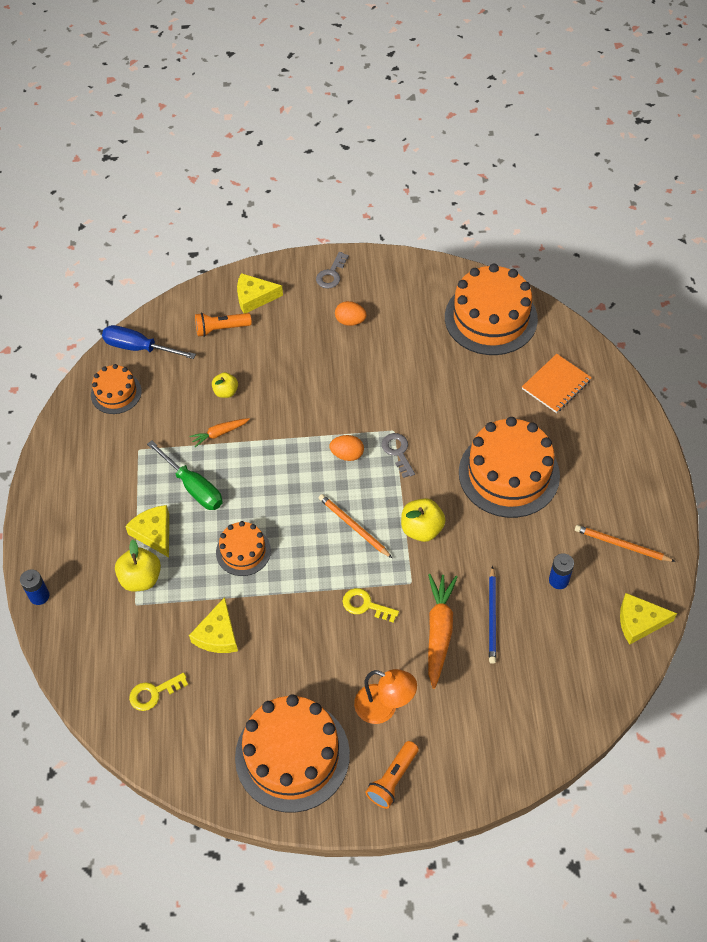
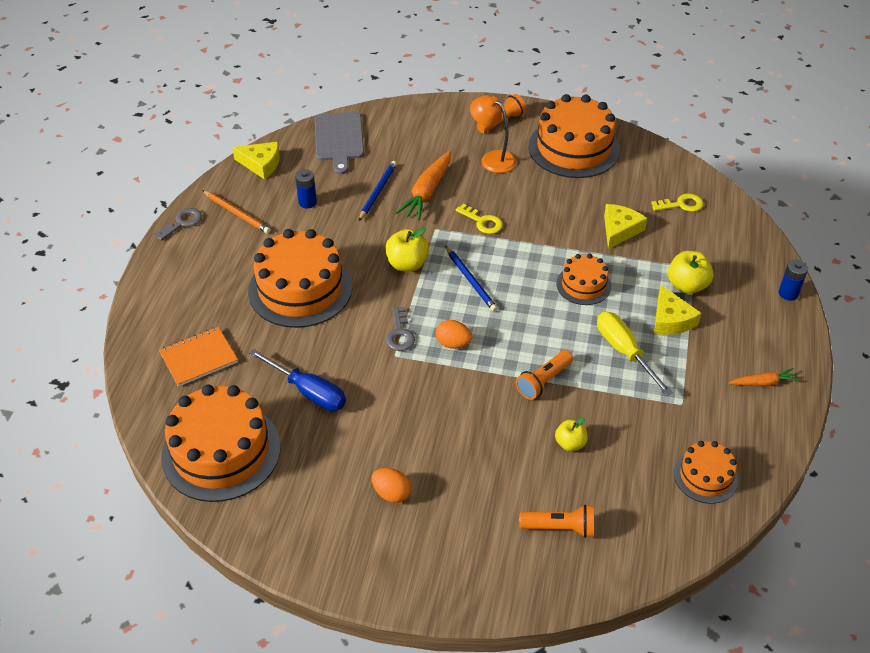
camera: 165 degrees left, 10 degrees down
blue screwdriver [102,325,196,359] -> blue screwdriver moved to [249,349,346,411]
green screwdriver [147,440,223,510] -> yellow screwdriver [597,312,672,396]
orange carrot [189,418,250,447] -> orange carrot moved to [729,368,800,386]
yellow cheese [237,273,283,314] -> none
grey key [316,252,349,289] -> grey key moved to [154,208,202,241]
orange pencil [319,494,392,558] -> blue pencil [445,246,498,312]
none -> grey cutting board [315,112,364,174]
none -> orange flashlight [516,350,573,400]

